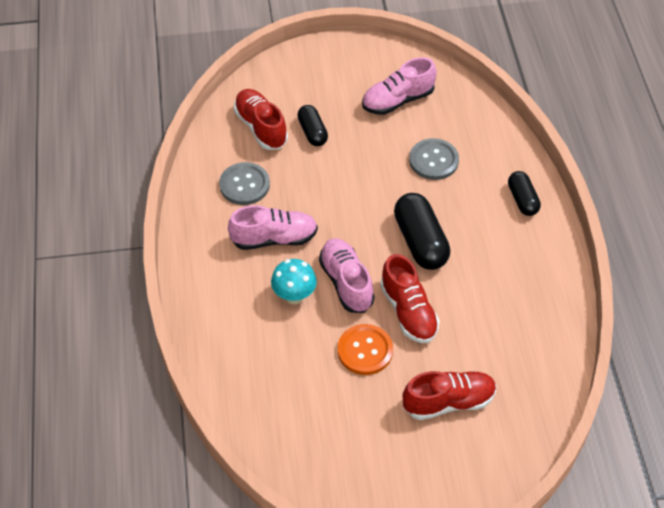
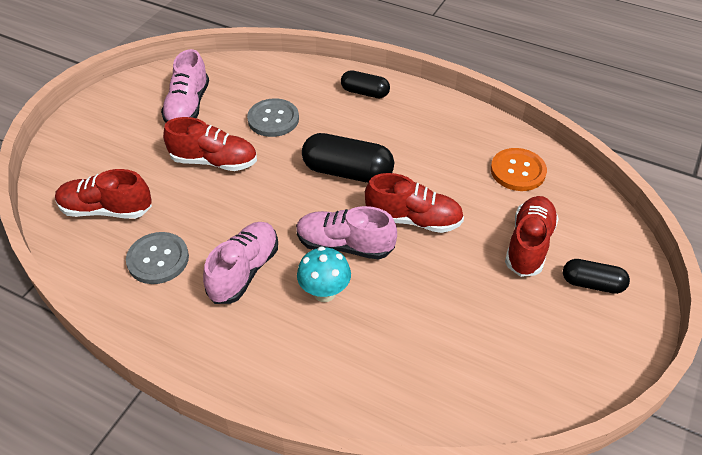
camera: 55 degrees left, 5 degrees down
black capsule [297,105,328,146] -> black capsule moved to [563,259,630,294]
orange button [338,324,393,375] -> orange button moved to [491,148,547,191]
none -> red shoe [163,117,257,171]

